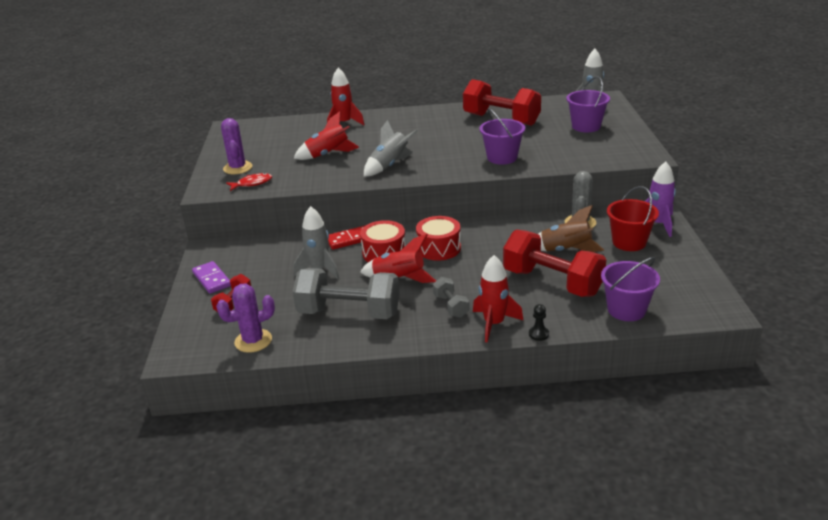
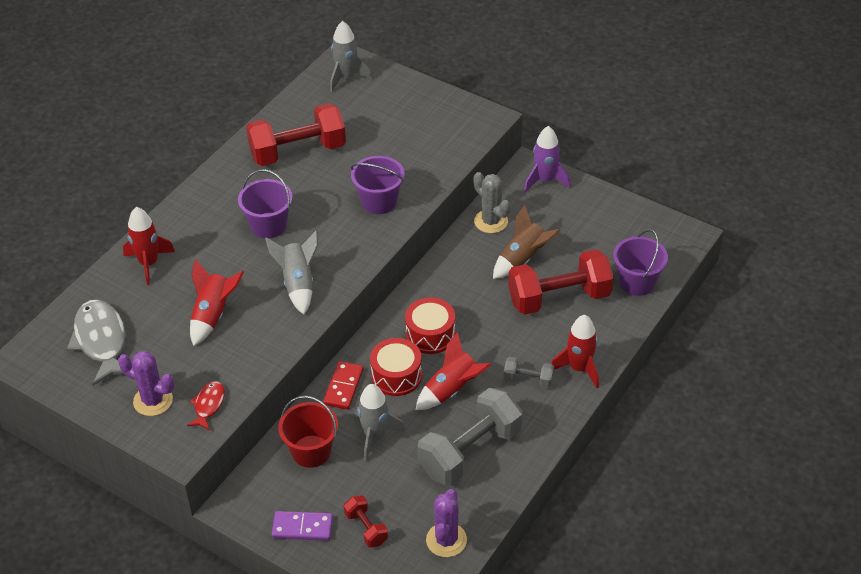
camera: 55 degrees left, 15 degrees up
black pawn [529,304,549,341] -> none
purple bucket [566,76,610,132] -> purple bucket moved to [238,169,292,238]
red bucket [607,186,659,251] -> red bucket moved to [278,396,338,468]
none -> grey fish [67,300,126,386]

